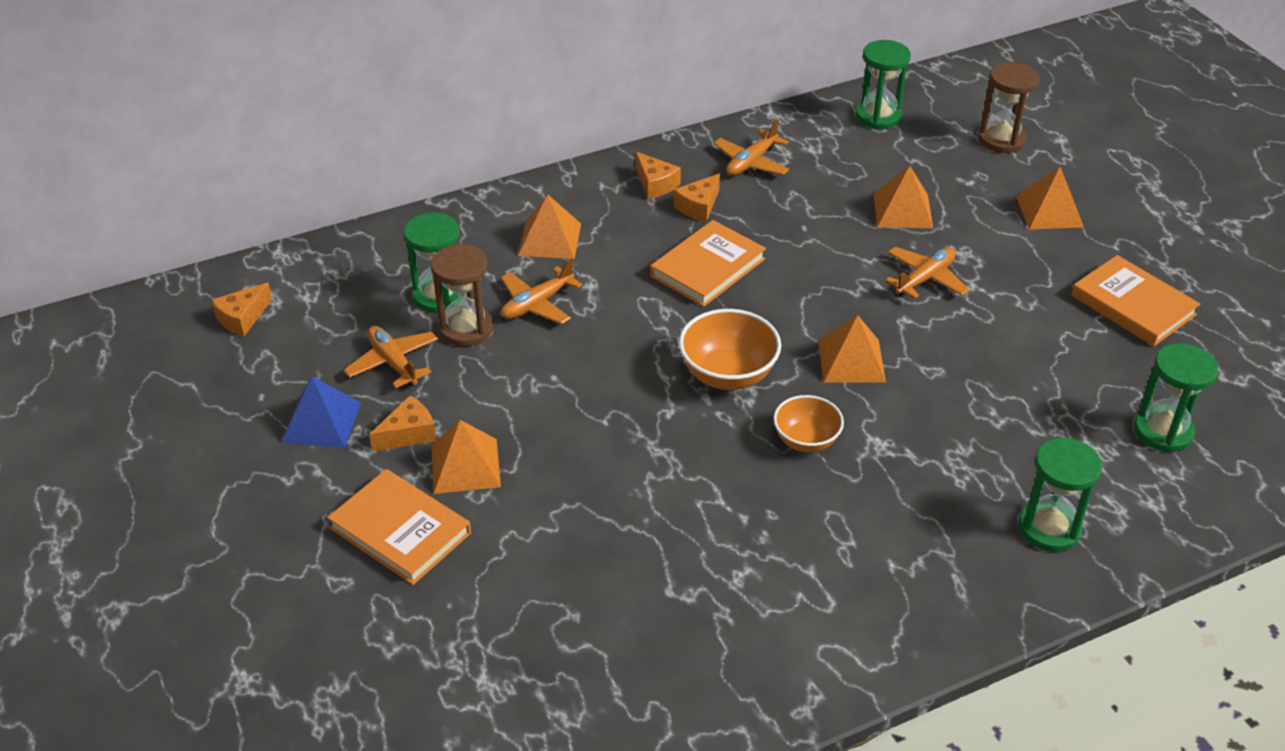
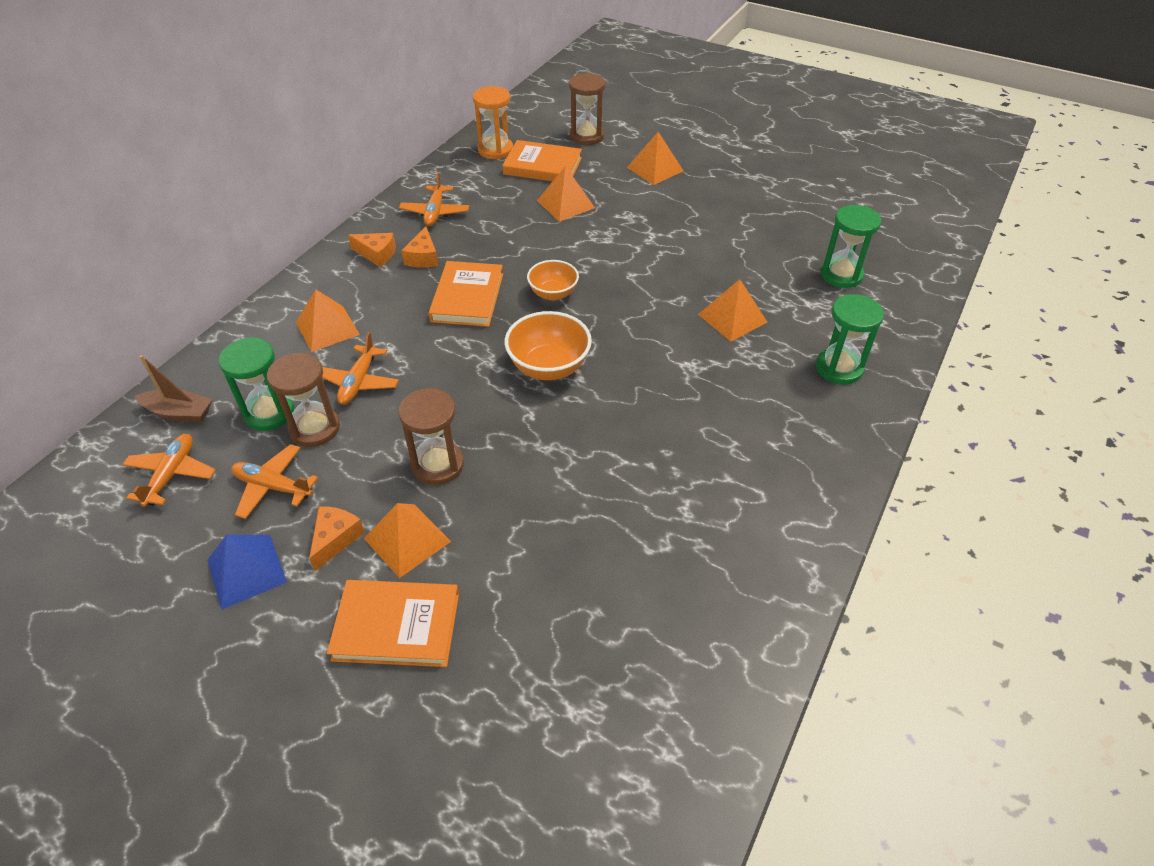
camera: 35 degrees left, 5 degrees up
orange cheese [211,283,272,336] -> none
orange bowl [773,395,844,453] -> orange bowl moved to [527,260,579,300]
orange pyramid [818,315,886,383] -> orange pyramid moved to [698,279,767,341]
green hourglass [856,40,911,129] -> orange hourglass [473,86,513,159]
orange plane [885,247,969,299] -> orange plane moved to [122,434,216,507]
orange book [1071,255,1200,346] -> orange book moved to [502,140,582,181]
none -> brown boat [135,355,212,422]
none -> brown hourglass [398,388,464,485]

